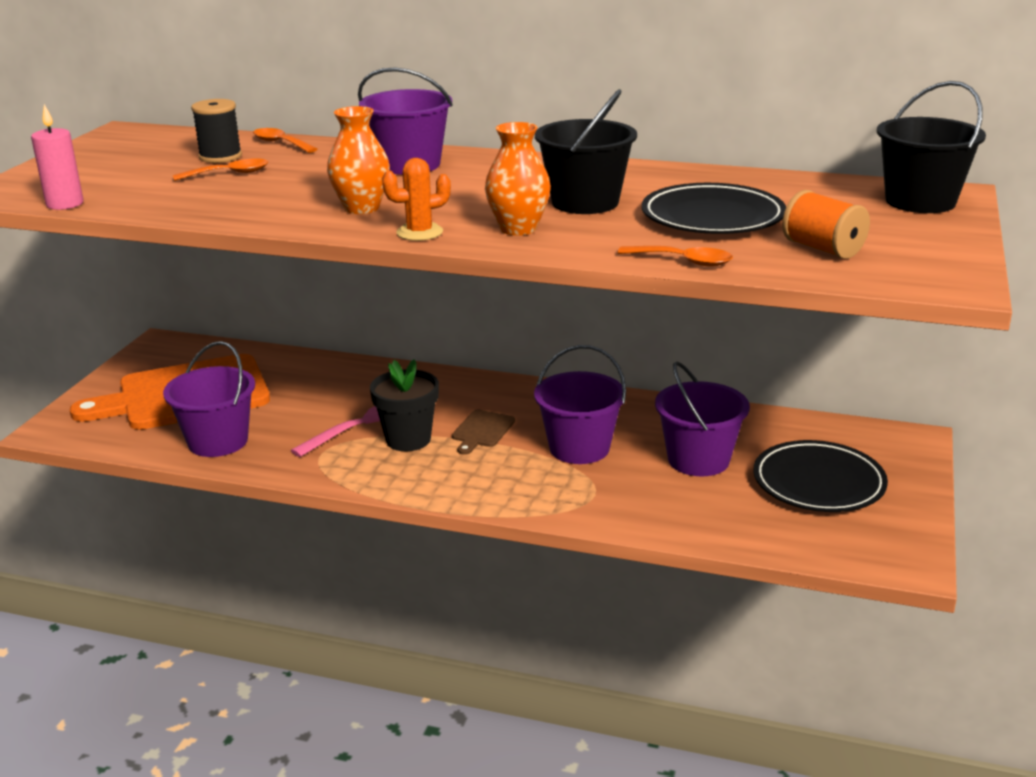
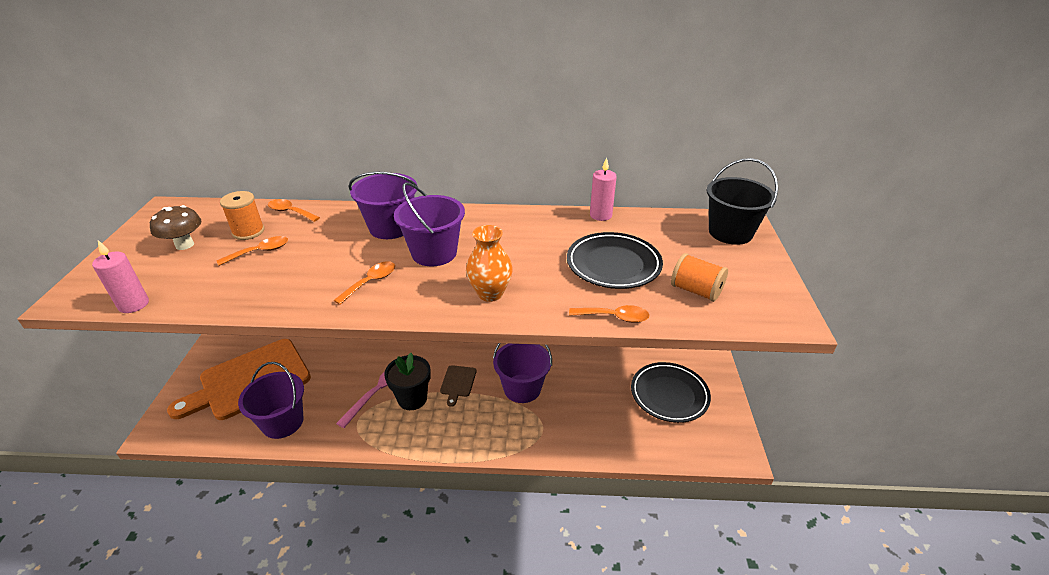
camera: 15 degrees left, 10 degrees up
black spool [191,99,242,163] -> orange spool [220,191,265,240]
orange vase [327,106,390,214] -> orange spoon [333,261,395,305]
orange cactus [382,158,451,241] -> none
black bucket [535,89,637,214] -> none
purple bucket [655,362,750,476] -> purple bucket moved to [394,182,465,267]
none -> brown mushroom [150,205,202,250]
none -> pink candle [590,157,617,221]

